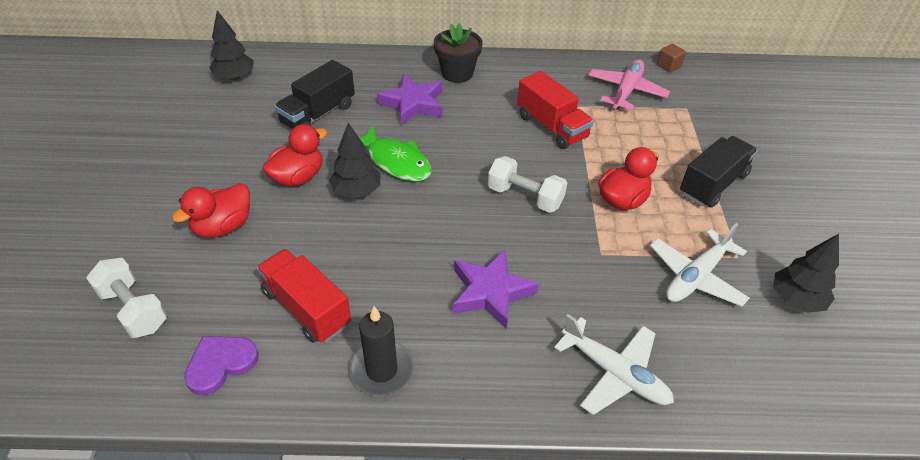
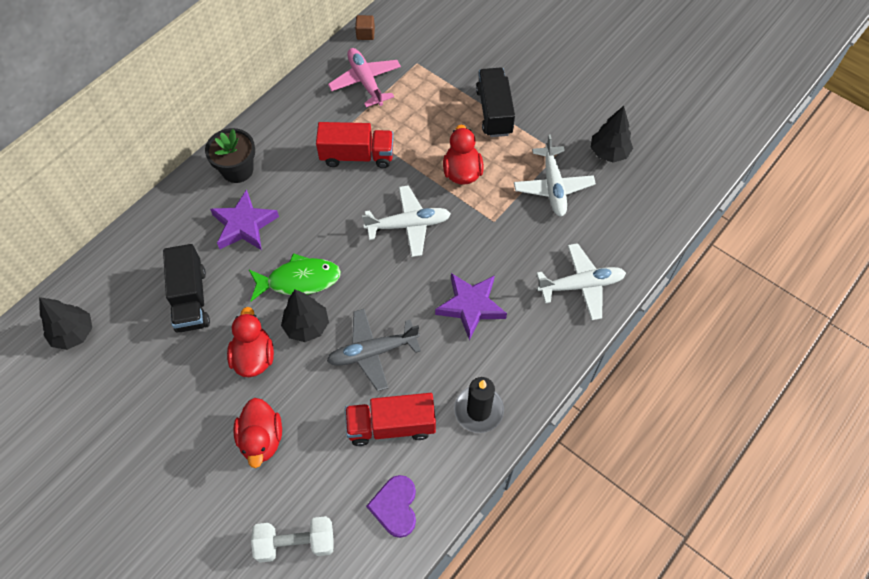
camera: 50 degrees left, 15 degrees up
white dumbbell [488,156,567,213] -> white plane [362,185,451,257]
none -> grey plane [327,309,421,391]

